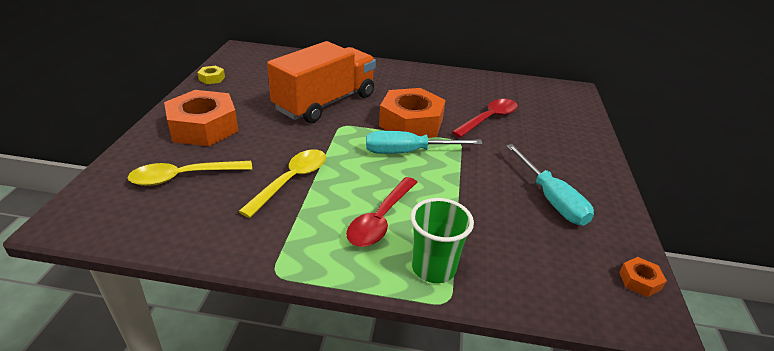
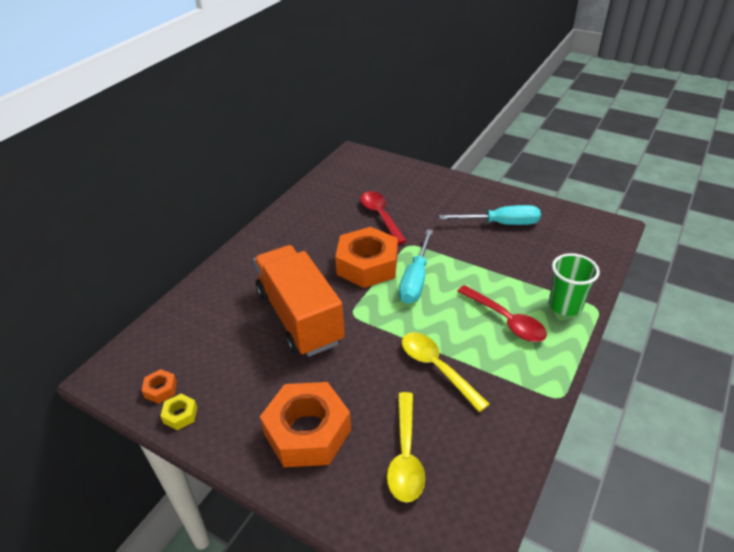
camera: 65 degrees left, 5 degrees up
orange nut [619,257,667,297] -> orange nut moved to [142,369,177,404]

